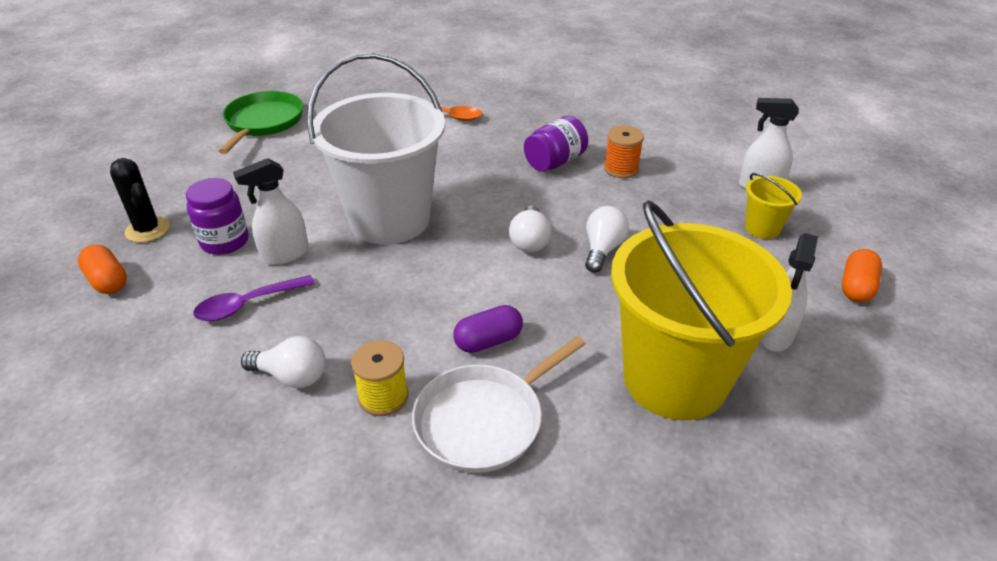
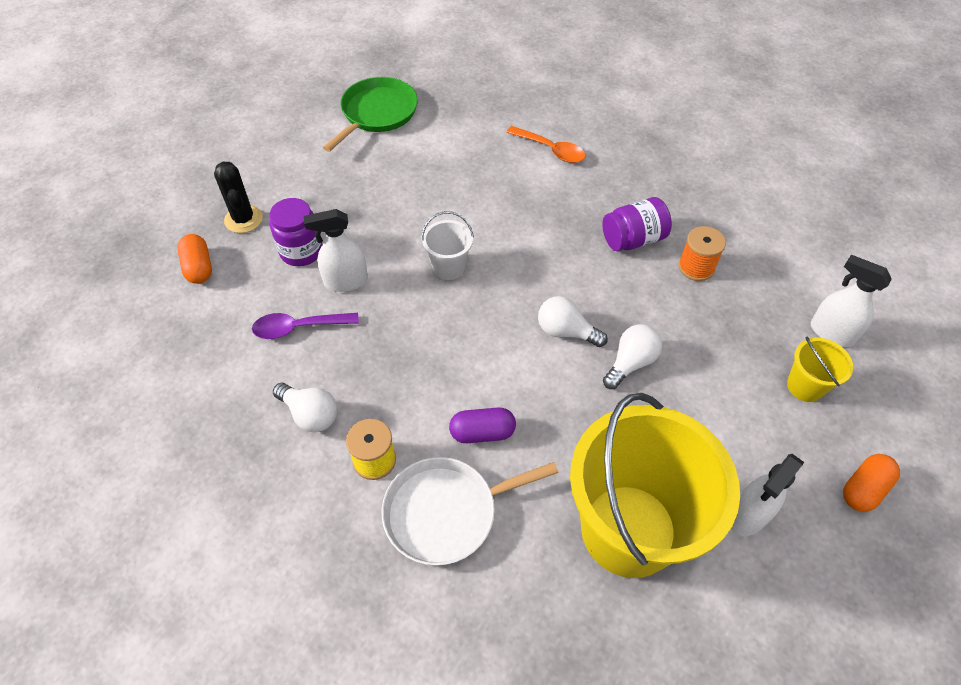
camera: 20 degrees right, 15 degrees up
white bucket [307,52,445,244] -> white bucket [421,211,474,280], size x0.42
white light bulb [509,205,552,253] -> white light bulb turned 90 degrees clockwise [538,296,608,347]

